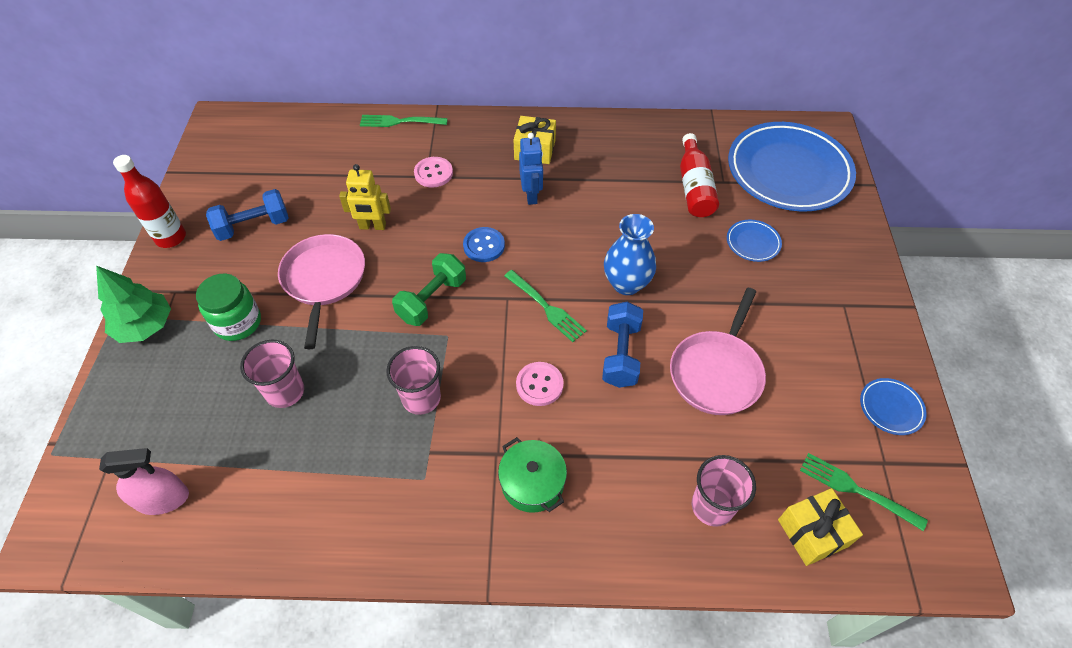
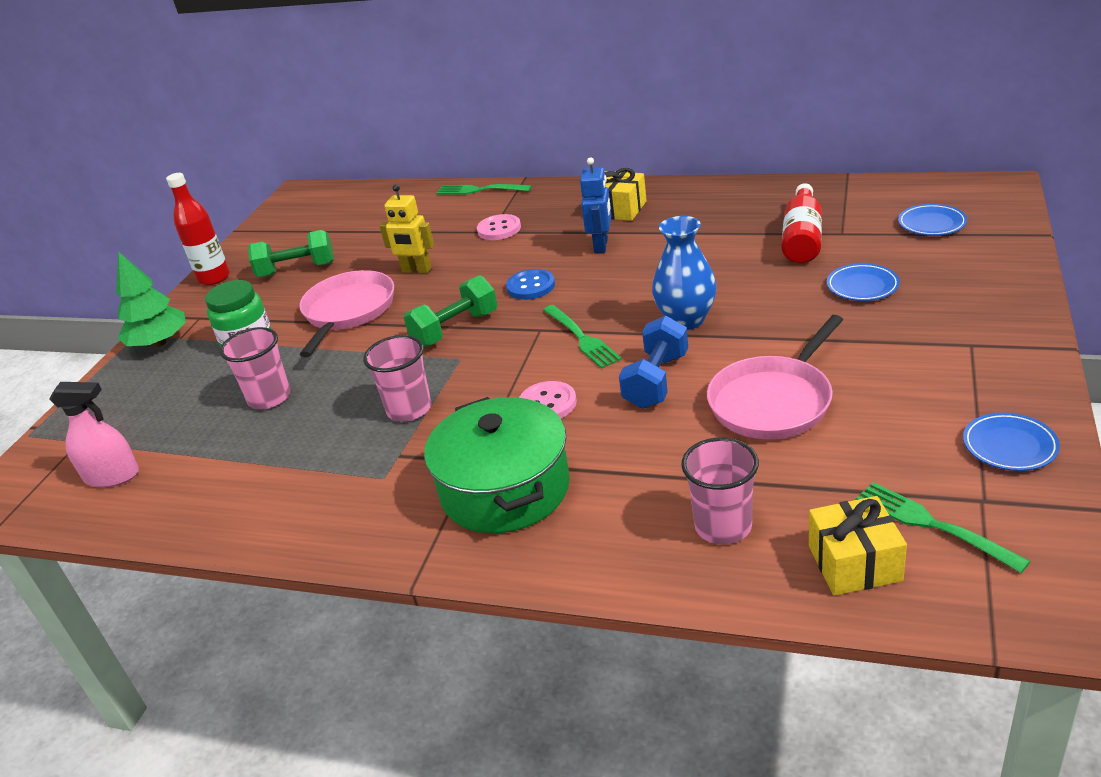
camera: 20 degrees right, 20 degrees down
blue dumbbell [206,189,289,241] -> green dumbbell [248,230,334,277]
green pot [498,437,567,513] -> green pot [424,397,570,533], size x1.68
blue plate [728,122,856,211] -> blue plate [898,204,967,236], size x0.41

